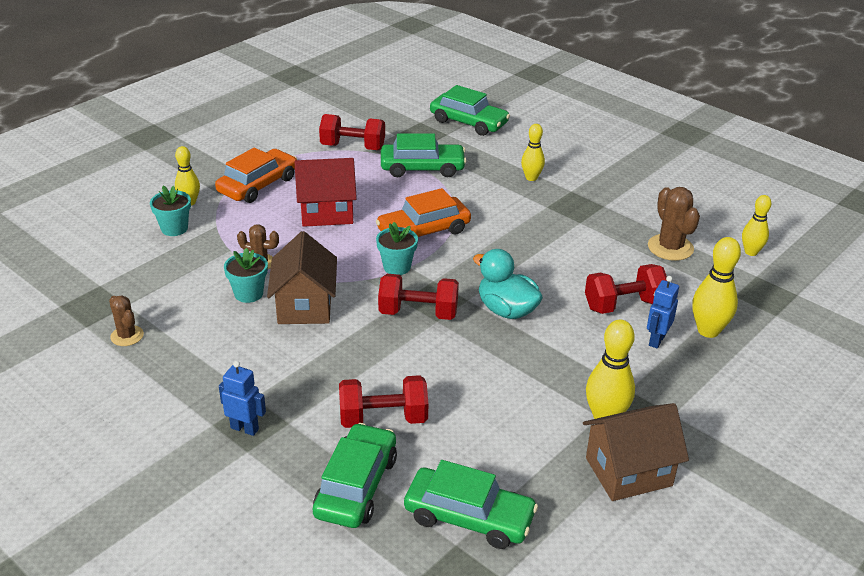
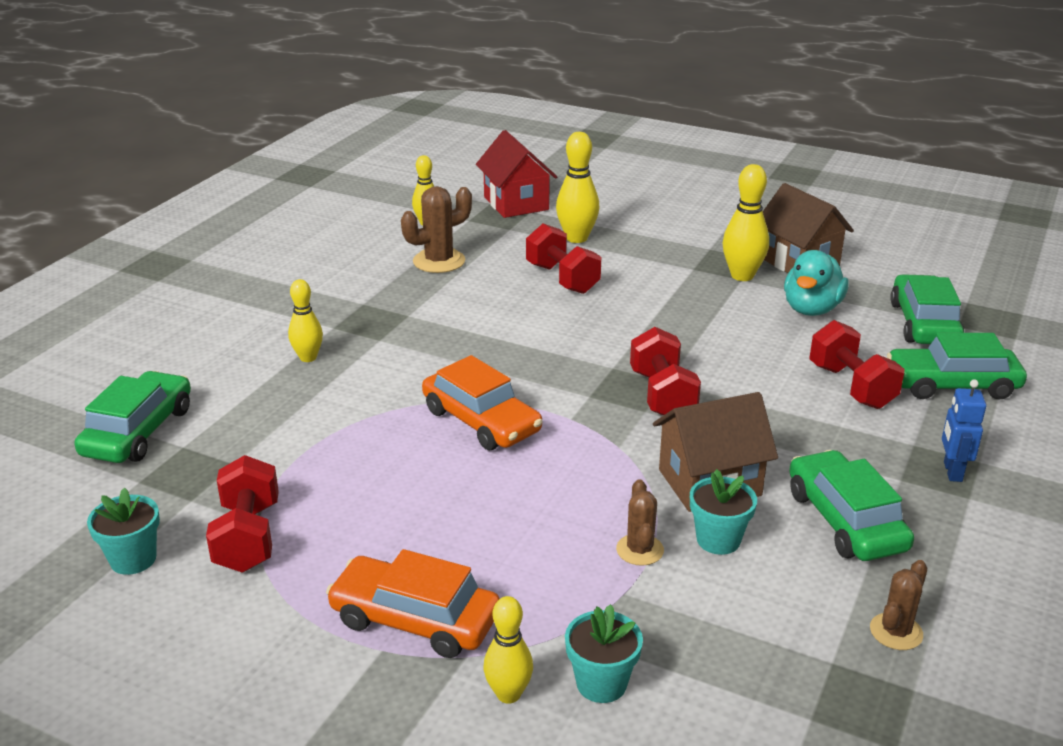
camera: 105 degrees left, 5 degrees down
red house [295,158,357,227] -> red house moved to [476,130,557,218]
turquoise flower pot [376,222,418,275] -> turquoise flower pot moved to [87,488,160,575]
green car [381,133,467,177] -> green car moved to [789,450,914,561]
turquoise duck [473,249,543,319] -> turquoise duck moved to [784,250,849,316]
blue robot [647,276,679,349] -> none

